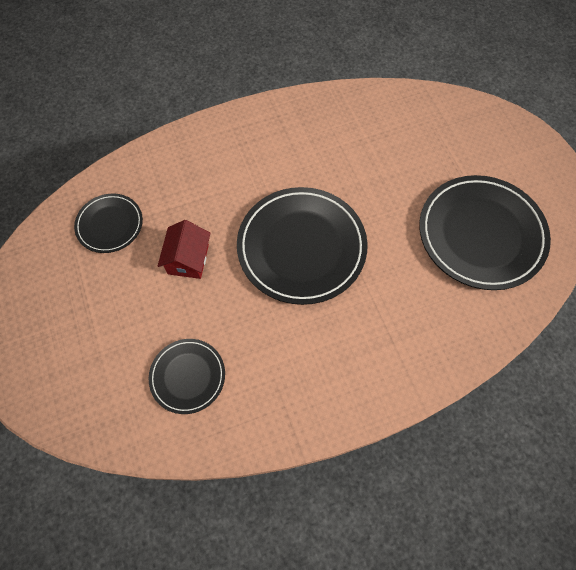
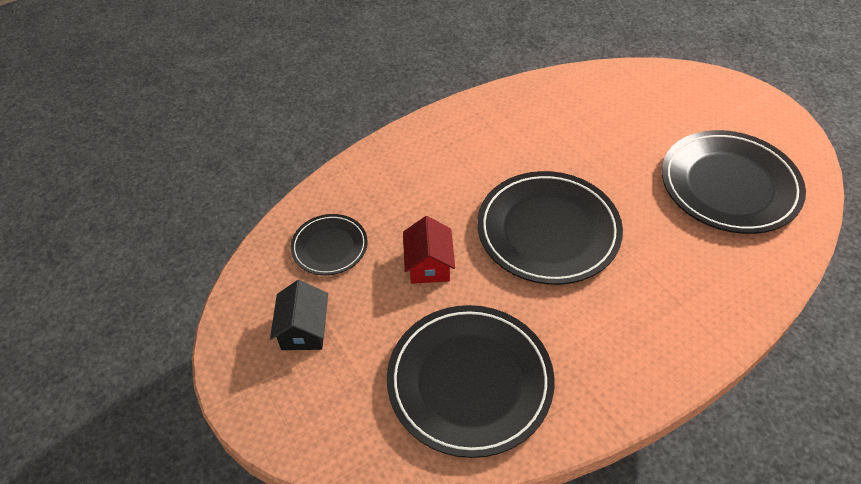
camera: 10 degrees left, 15 degrees down
black plate [149,339,225,414] -> black plate [387,305,554,458], size x1.88
none -> black house [270,280,328,350]

